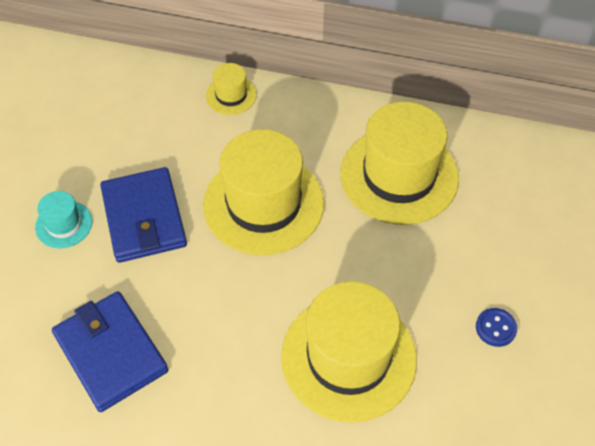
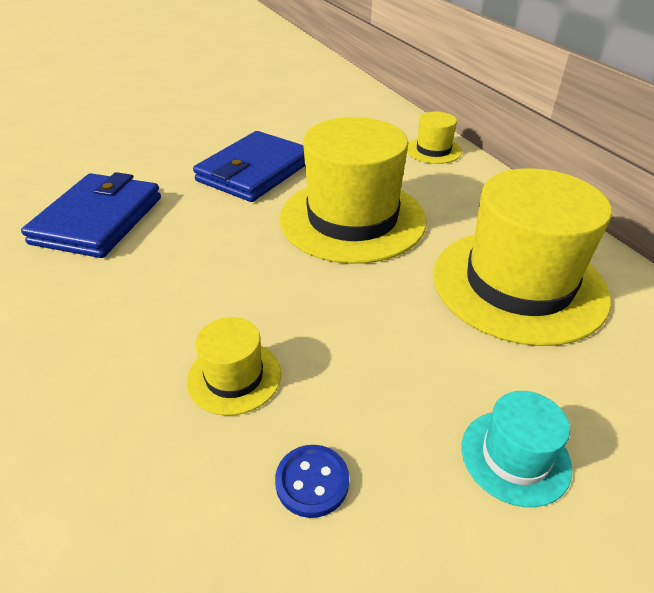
camera: 50 degrees right, 15 degrees down
turquoise hat [35,191,92,248] -> turquoise hat moved to [462,391,572,507]
yellow hat [281,281,417,422] -> yellow hat [187,317,281,416], size x0.46
blue button [476,308,517,347] -> blue button moved to [275,445,349,518]

